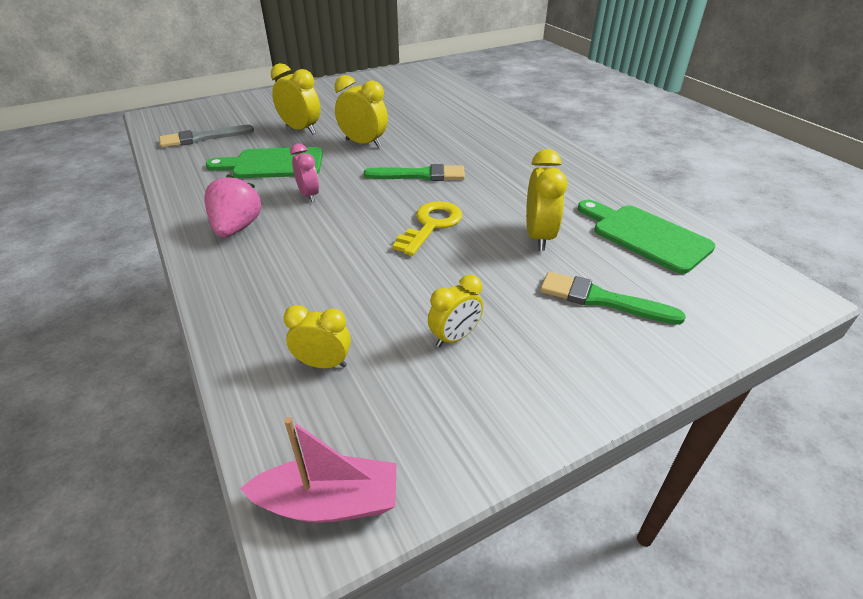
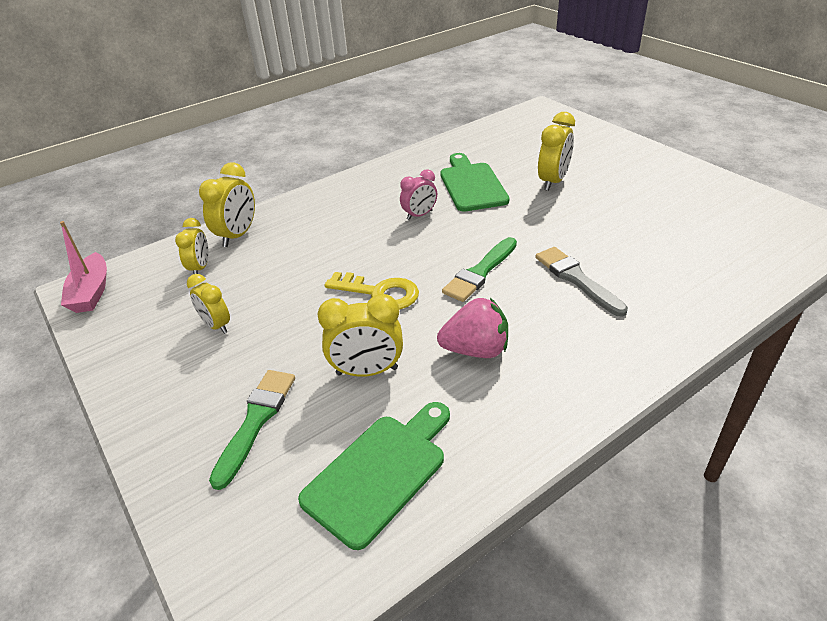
camera: 85 degrees right, 0 degrees up
grey brush [159,125,254,148] -> grey brush moved to [535,247,628,317]
pink strawberry [204,174,262,237] -> pink strawberry moved to [437,298,508,358]
yellow clock [335,75,388,148] -> yellow clock moved to [199,162,255,247]
green brush [364,164,465,181] -> green brush turned 45 degrees clockwise [442,237,517,302]

